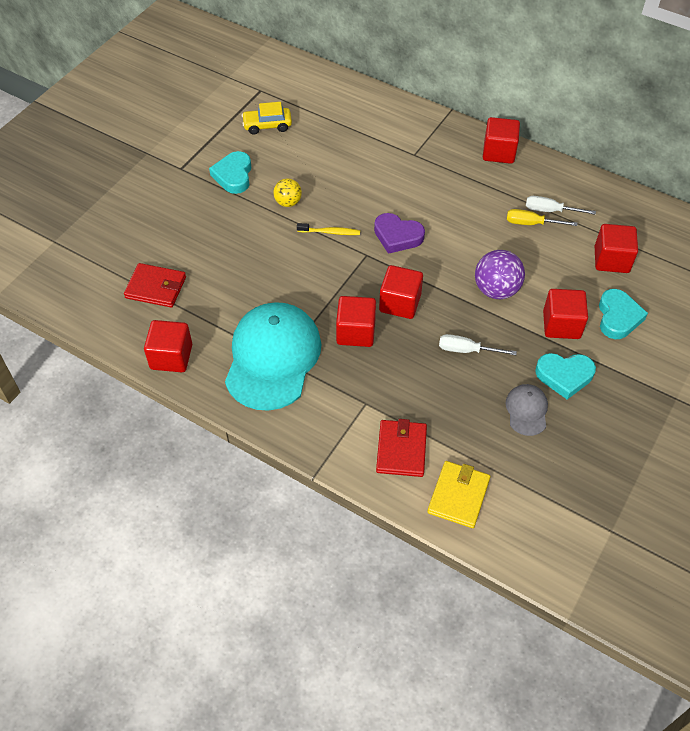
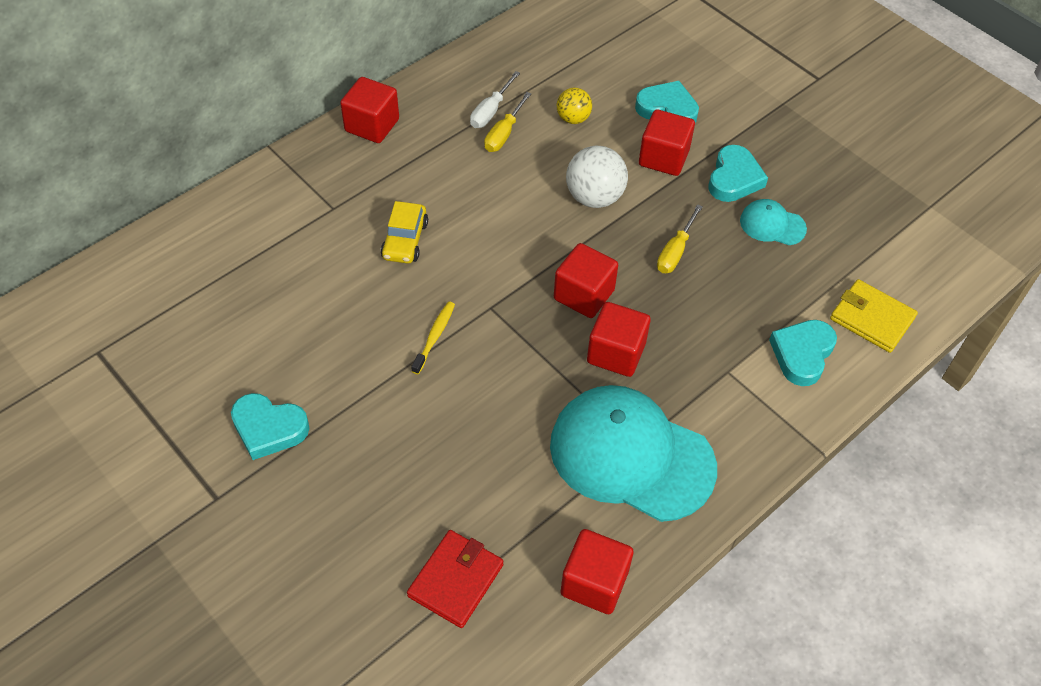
camera: 75 degrees left, 0 degrees up
yellow car [242,102,292,135] -> yellow car moved to [381,201,428,264]
yellow ball [274,178,302,207] -> yellow ball moved to [557,88,592,124]
purple heart [374,213,425,254] -> none
red wallet [376,419,427,477] -> turquoise heart [769,320,837,386]
white screwdriver [439,334,517,355] -> yellow screwdriver [657,204,703,273]
purple ball [475,250,525,299] -> white ball [566,146,628,208]
grey cap [505,384,548,436] -> turquoise cap [740,199,807,245]
red cube [595,224,638,273] -> none

